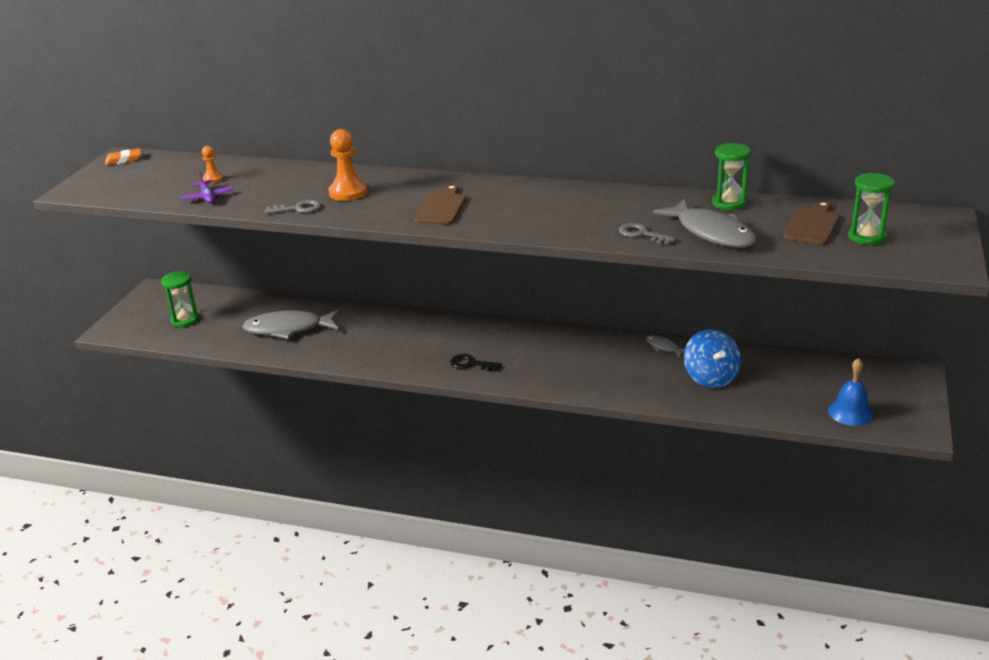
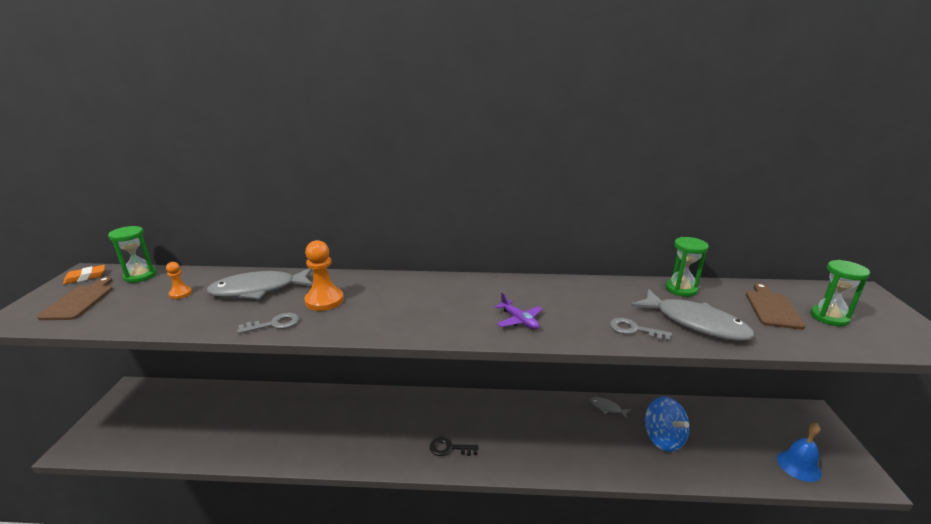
camera: 15 degrees left, 5 degrees down
green hourglass [161,271,200,327] -> green hourglass moved to [108,226,156,283]
purple plane [181,171,233,204] -> purple plane moved to [494,293,543,329]
grey fish [242,309,340,339] -> grey fish moved to [206,268,313,299]
brown cutting board [415,185,466,225] -> brown cutting board moved to [37,276,113,320]

